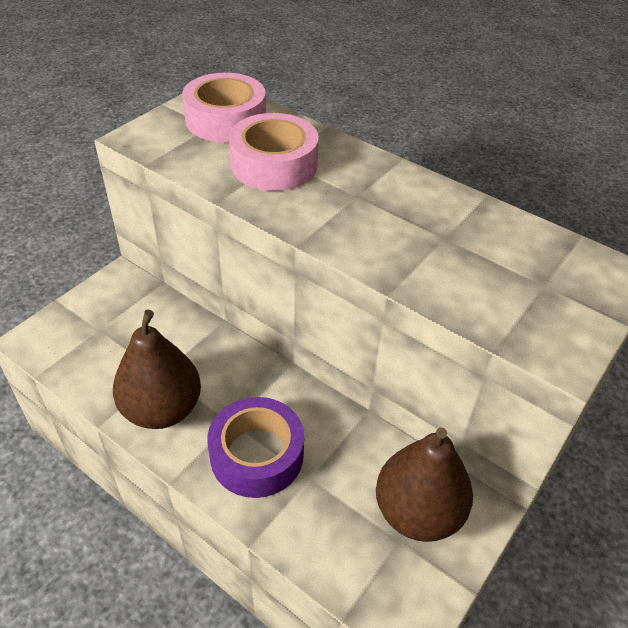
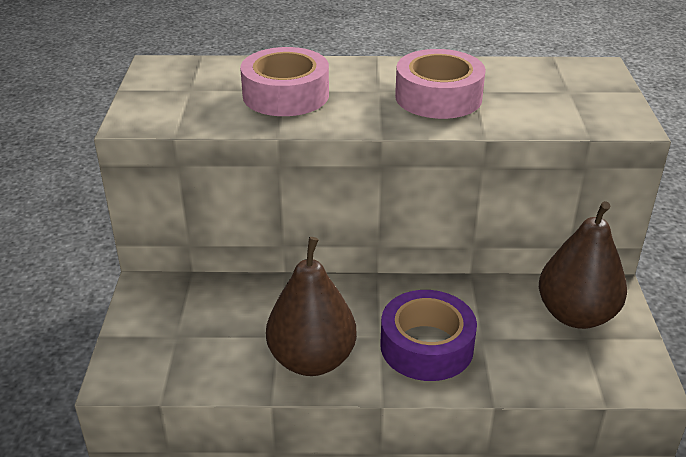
camera: 35 degrees left, 10 degrees down
pink tape [182,73,266,142] -> pink tape moved to [395,49,486,119]

